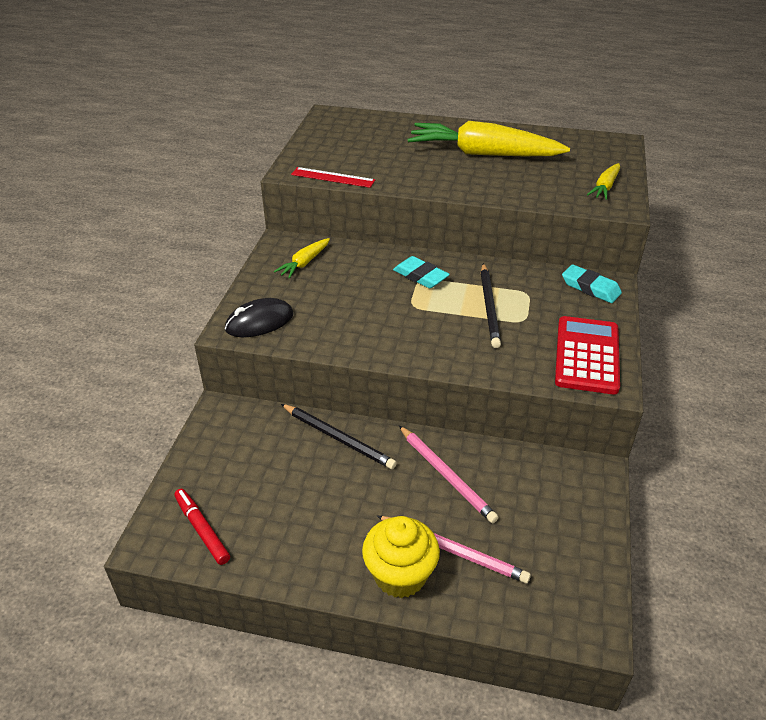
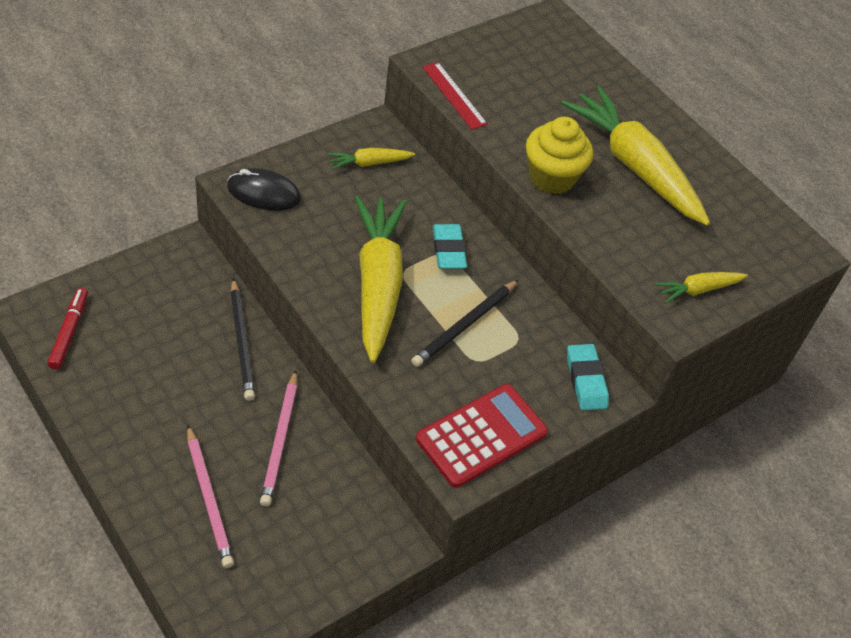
camera: 35 degrees right, 10 degrees up
yellow cupcake [362,516,440,598] -> yellow cupcake moved to [526,117,593,194]
none -> yellow carrot [355,196,407,363]

